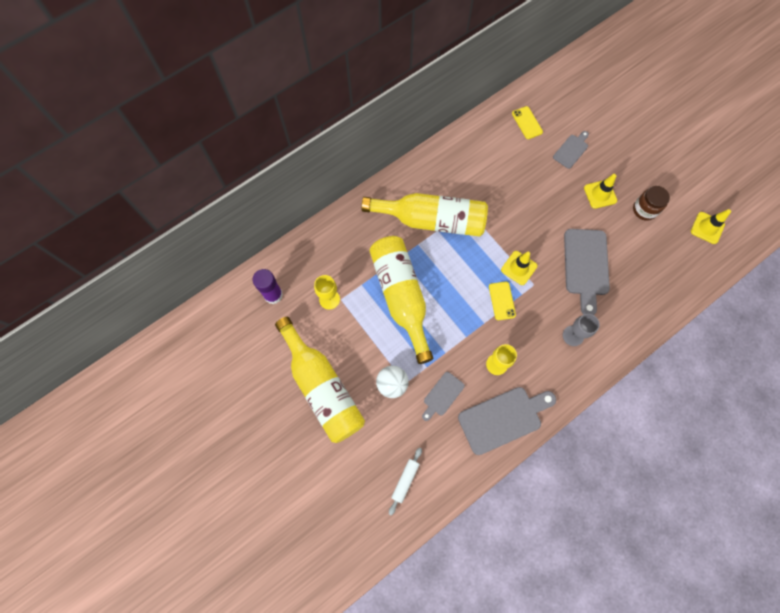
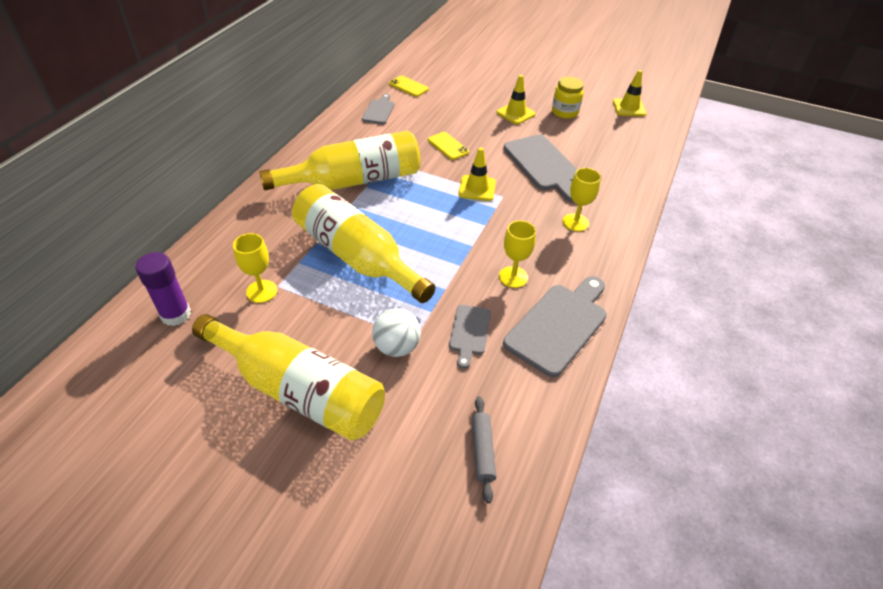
camera: 30 degrees left, 25 degrees down
white rolling pin [389,447,422,516] -> grey rolling pin [472,396,496,504]
yellow phone [489,282,516,320] -> yellow phone moved to [428,132,469,160]
grey cutting board [553,131,589,169] -> grey cutting board moved to [362,94,394,124]
grey goblet [563,314,600,346] -> yellow goblet [562,168,601,232]
brown jar [633,186,670,221] -> yellow jar [552,77,584,119]

